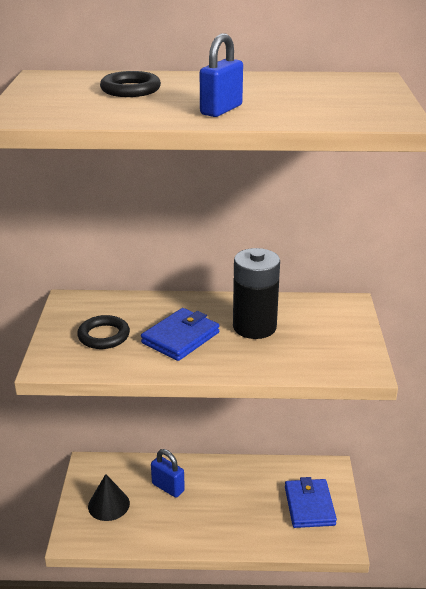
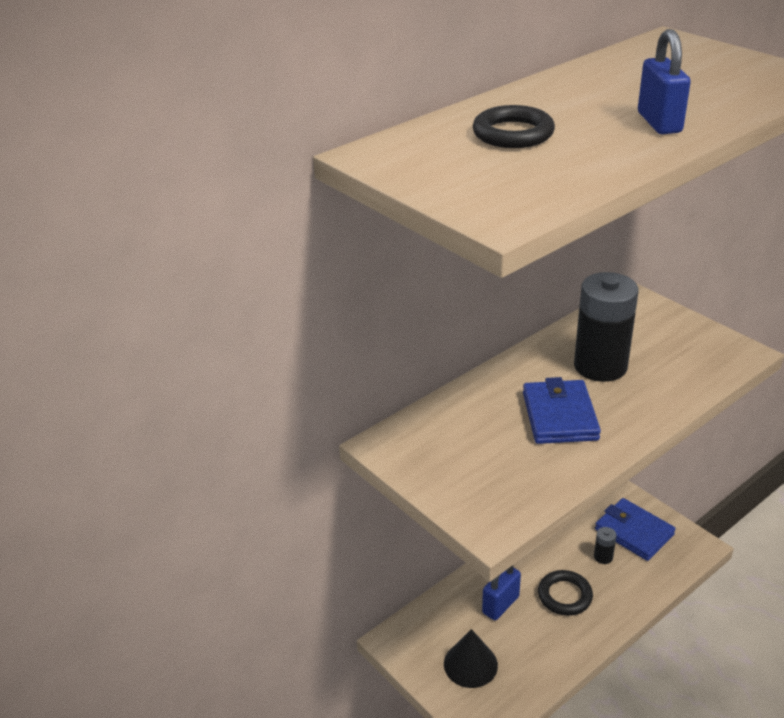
camera: 40 degrees left, 5 degrees up
black ring [77,315,130,349] -> black ring moved to [538,570,593,616]
blue padlock [151,449,185,498] -> blue padlock turned 45 degrees counterclockwise [482,566,521,620]
none -> black battery [594,527,617,564]

